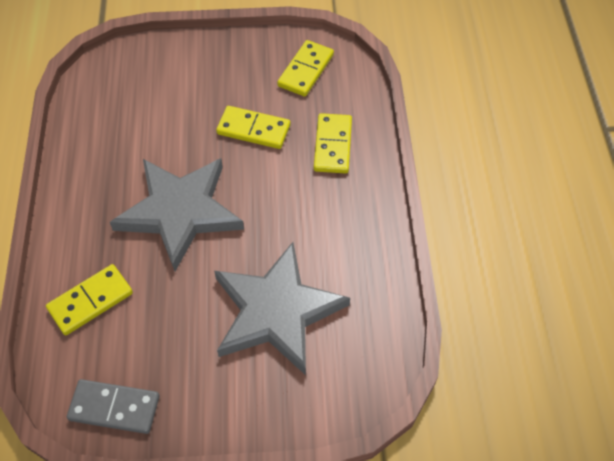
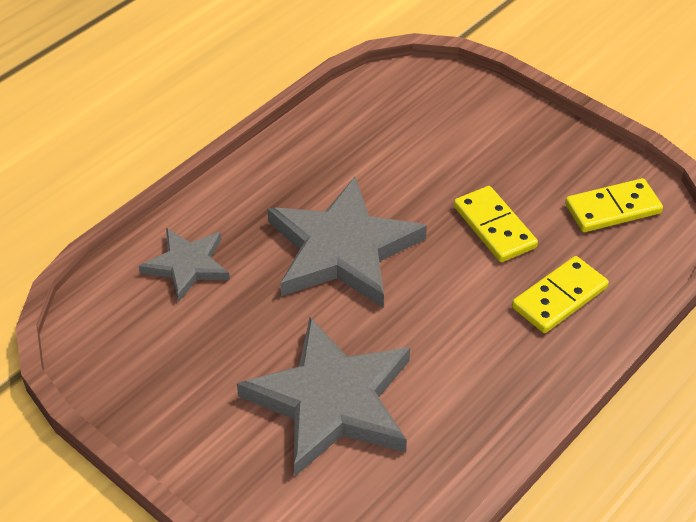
camera: 45 degrees right, 10 degrees down
yellow domino [46,264,133,335] -> grey star [139,228,230,302]
grey domino [67,379,160,434] -> none

